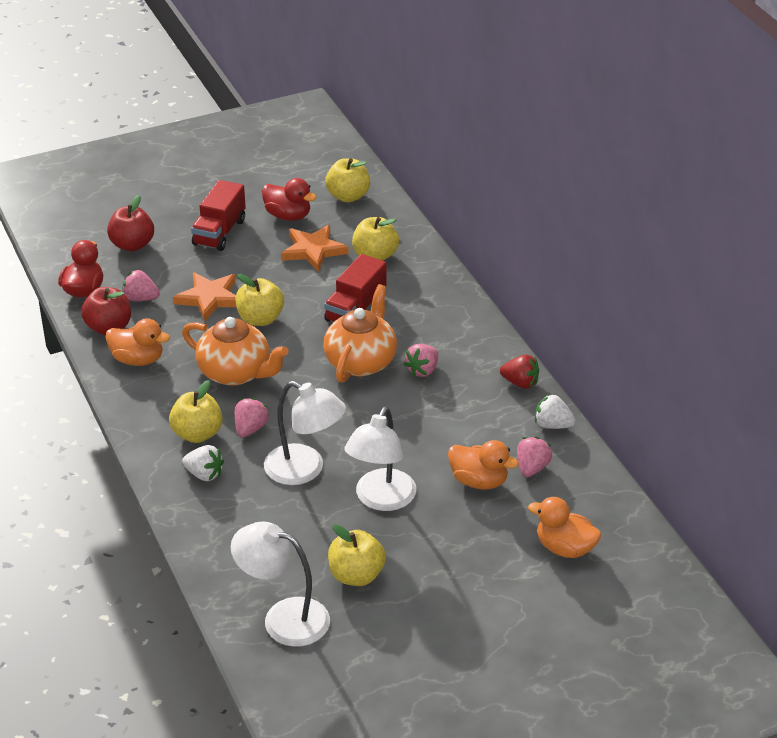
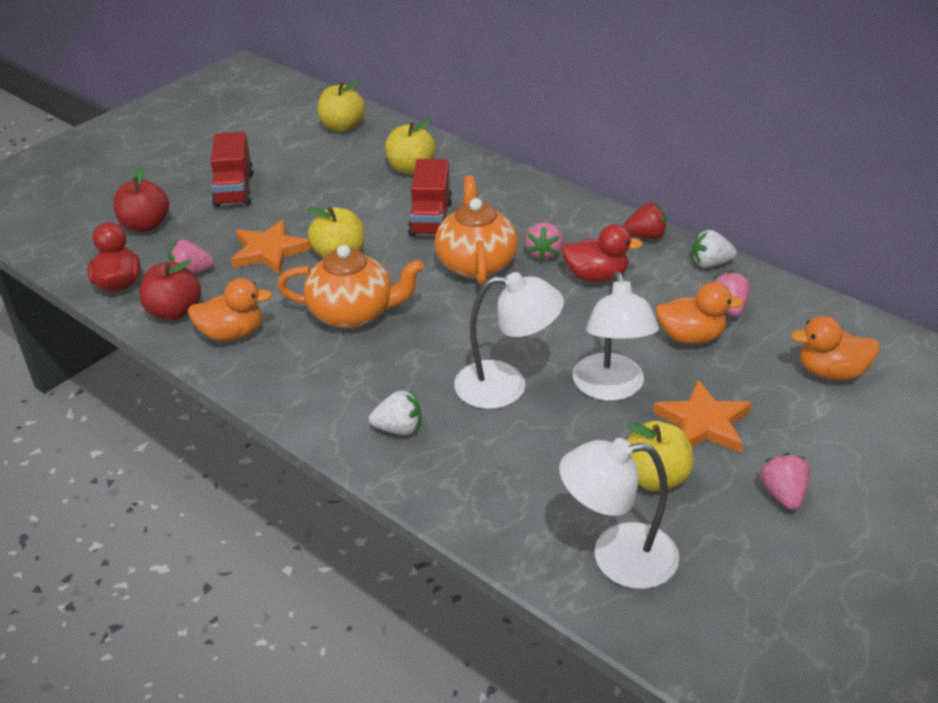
camera: 25 degrees left, 0 degrees up
yellow apple [169,380,223,443] -> none
pink strawberry [235,398,269,437] -> pink strawberry moved to [760,453,810,510]
red duck [262,178,317,221] -> red duck moved to [561,224,643,282]
orange star [281,225,349,272] -> orange star moved to [653,380,752,453]

